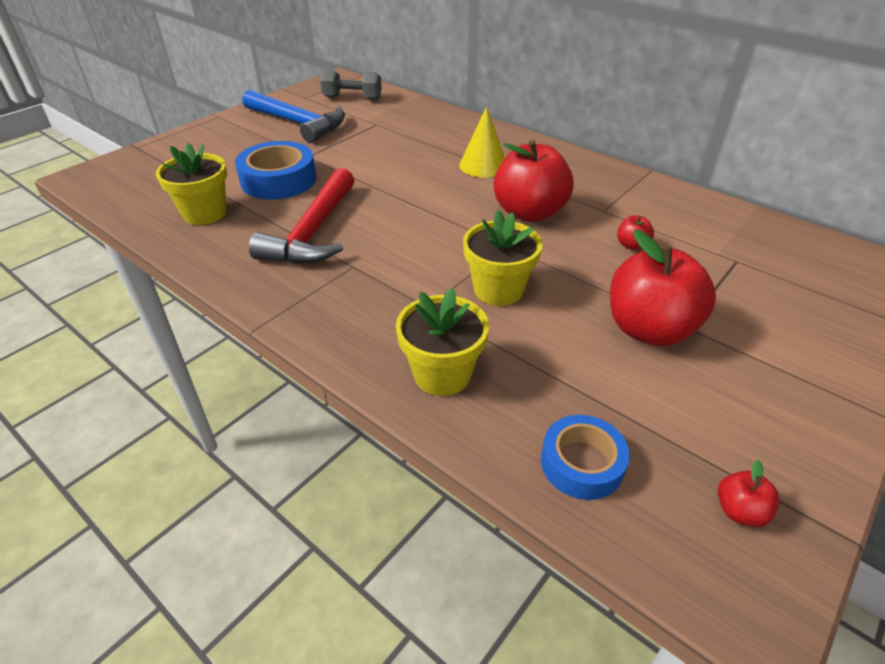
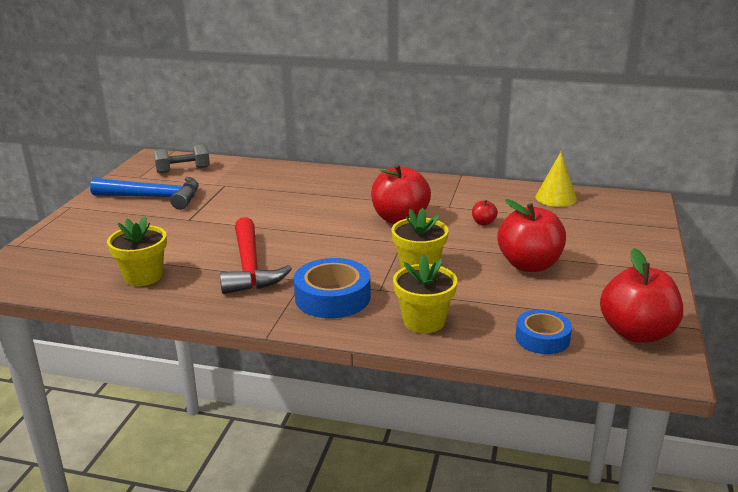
camera: 25 degrees left, 15 degrees down
blue tape [235,141,317,200] -> blue tape moved to [294,258,371,318]
yellow cone [459,106,505,177] -> yellow cone moved to [535,152,577,207]
red apple [718,460,780,527] -> red apple [600,248,683,343], size x2.35

